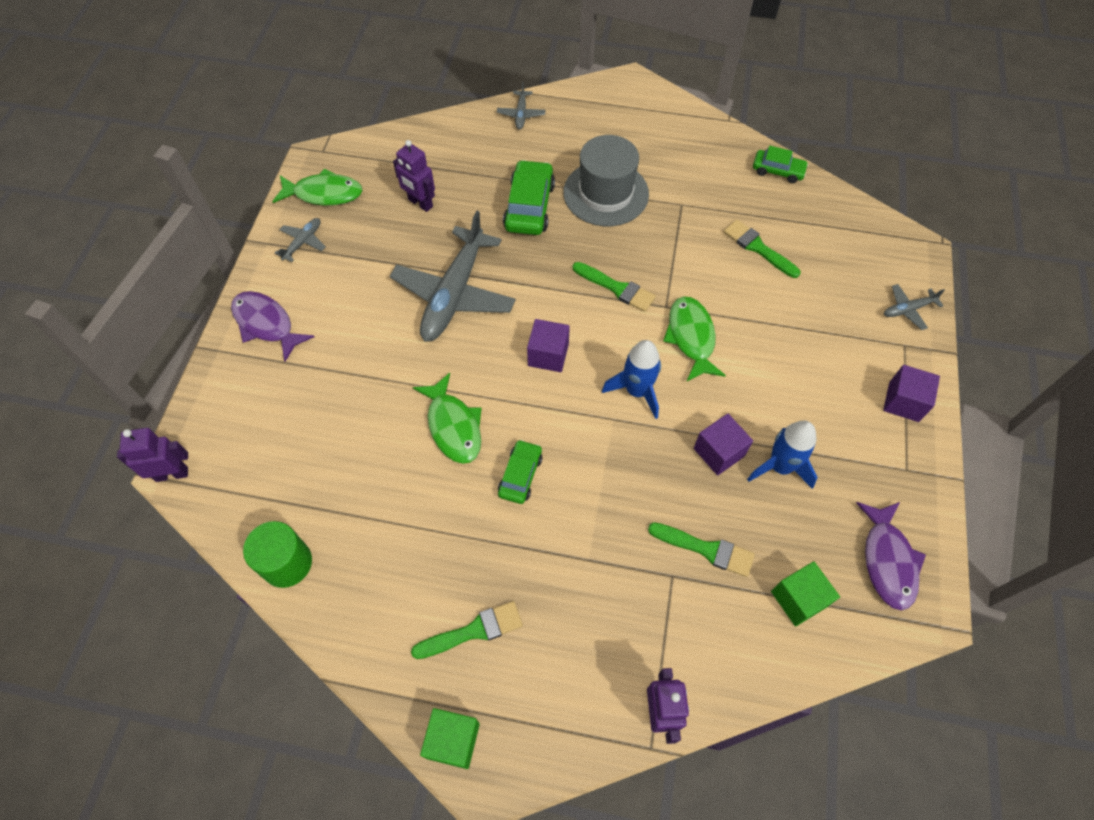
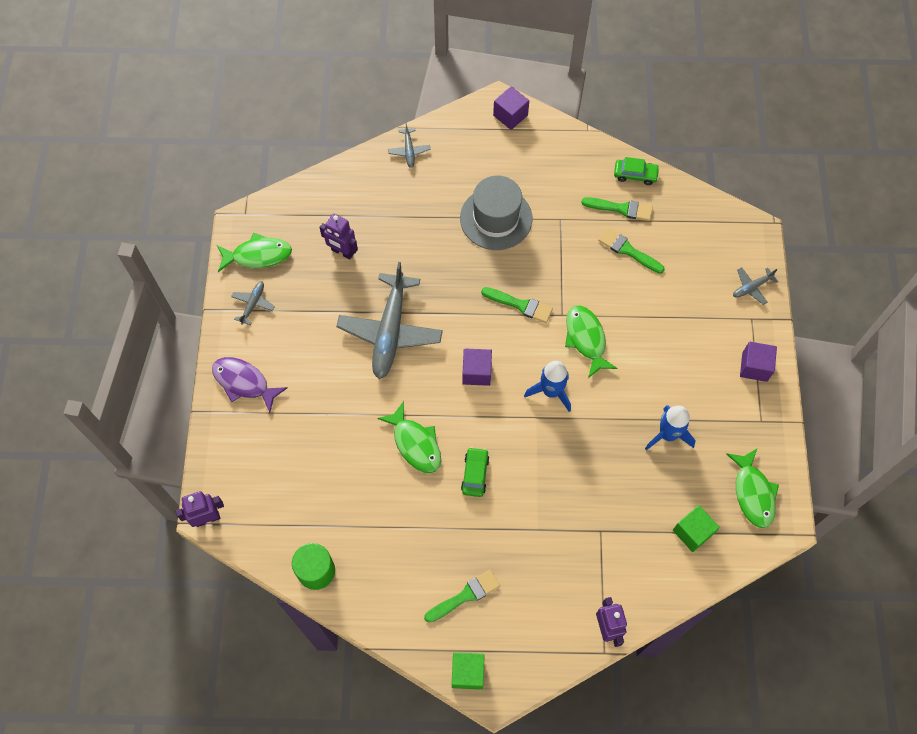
camera: 10 degrees left, 5 degrees up
green car [503,160,555,235] -> none
green brush [648,522,755,577] -> green brush moved to [581,197,653,221]
purple cube [694,414,753,476] -> purple cube moved to [493,86,529,130]
purple fish [856,502,926,611] -> green fish [726,448,779,528]

